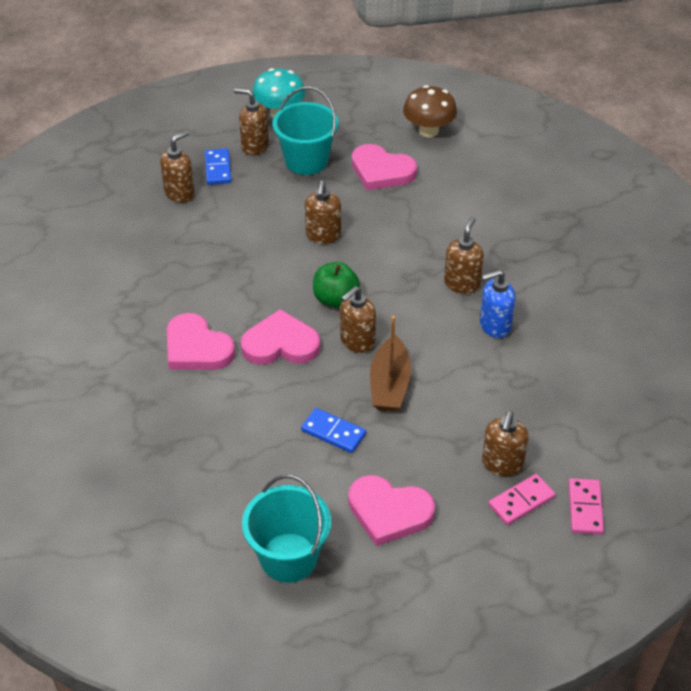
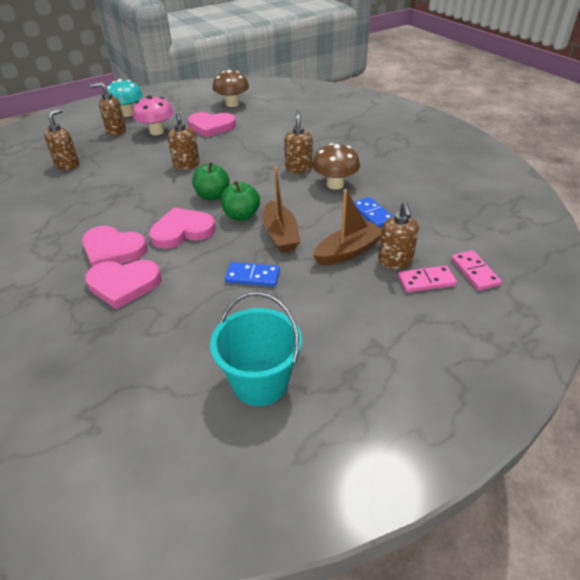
camera: 20 degrees left, 5 degrees down
blue domino [205,148,231,185] -> blue domino moved to [354,197,394,227]
turquoise bucket [272,87,339,175] -> pink mushroom [133,95,173,135]
brown soap dispenser [340,286,376,353] -> green apple [221,181,260,221]
pink heart [348,475,435,546] -> pink heart moved to [85,260,161,309]
blue soap dispenser [480,270,516,338] -> brown mushroom [312,143,360,190]
pink domino [489,474,555,525] -> pink domino turned 45 degrees clockwise [398,265,457,293]
none -> brown boat [313,189,382,265]

